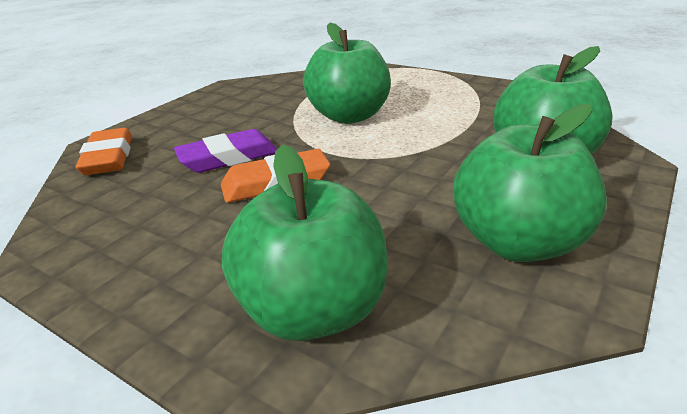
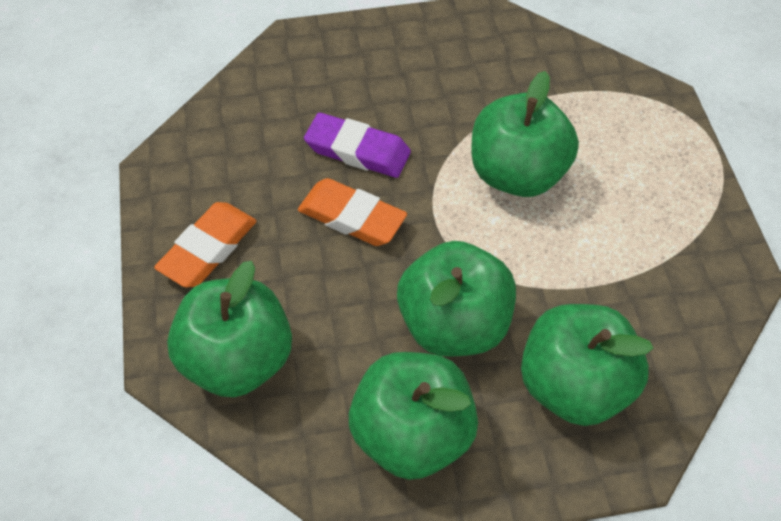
camera: 45 degrees right, 25 degrees up
orange eraser [75,128,132,175] -> orange eraser moved to [154,202,257,288]
none -> green apple [397,241,516,357]

